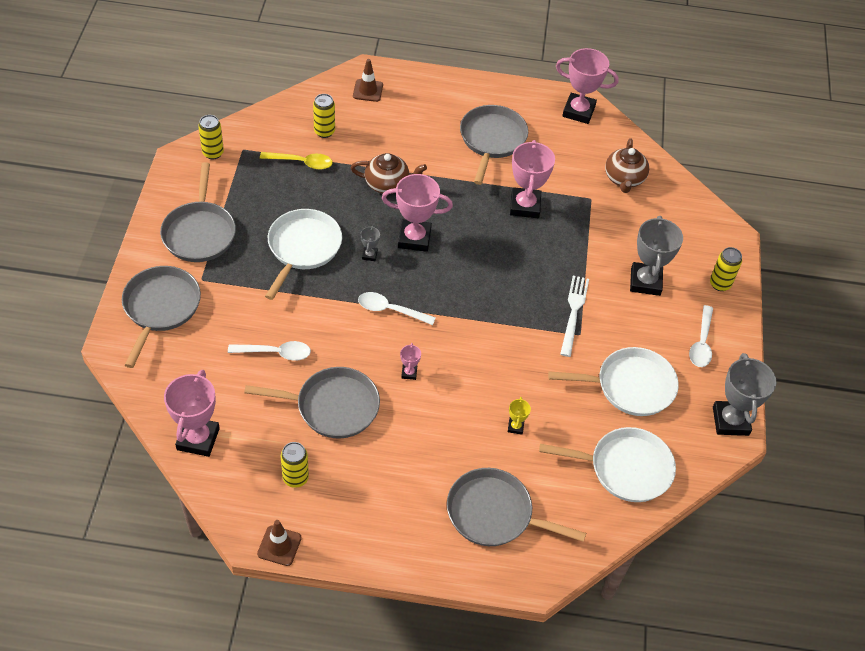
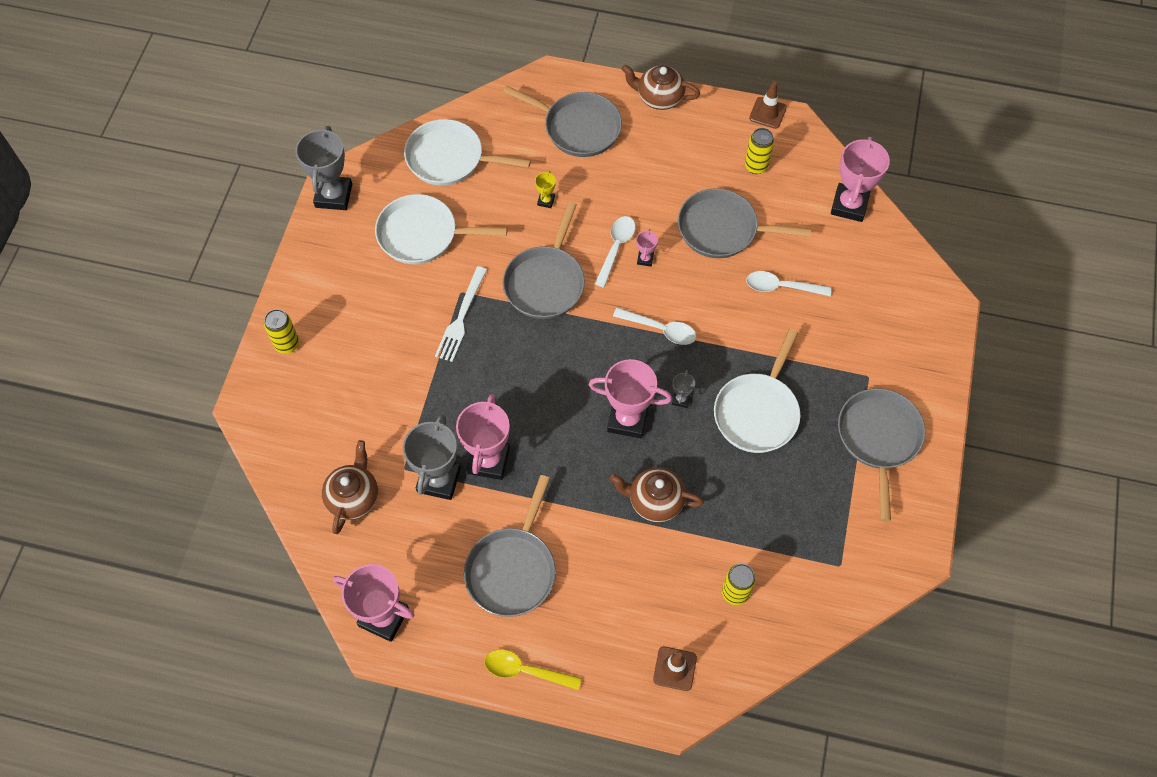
camera: 170 degrees left, 10 degrees up
grey pan [122,266,201,368] -> grey pan moved to [503,202,585,319]
yellow can [198,115,224,159] -> none
yellow spoon [260,152,333,170] -> yellow spoon moved to [484,649,582,690]
grey trophy [630,216,683,296] -> grey trophy moved to [403,414,461,500]
white spoon [689,305,713,367] -> white spoon moved to [595,216,635,288]
none -> brown teapot [622,65,700,110]

